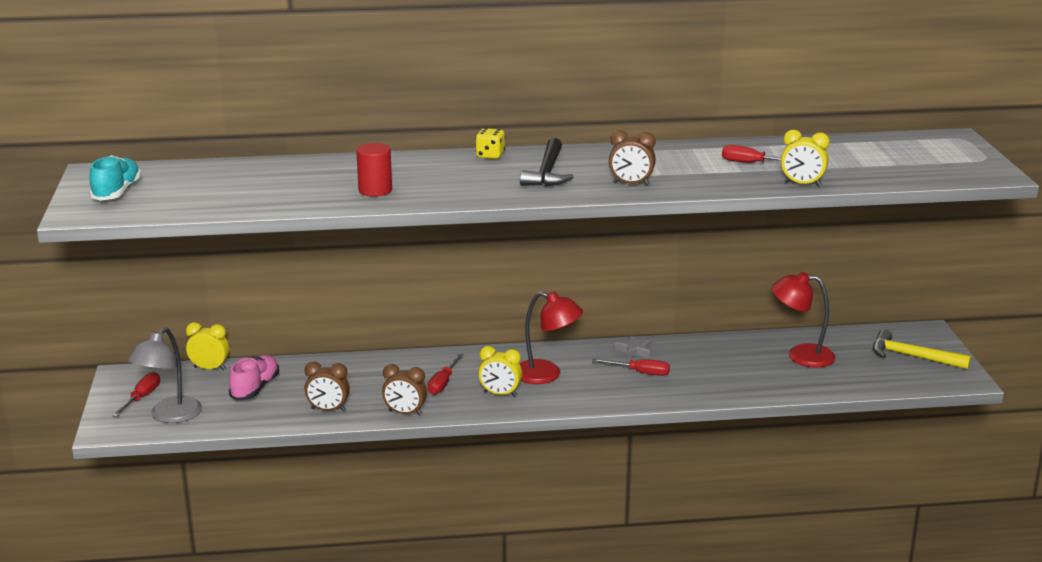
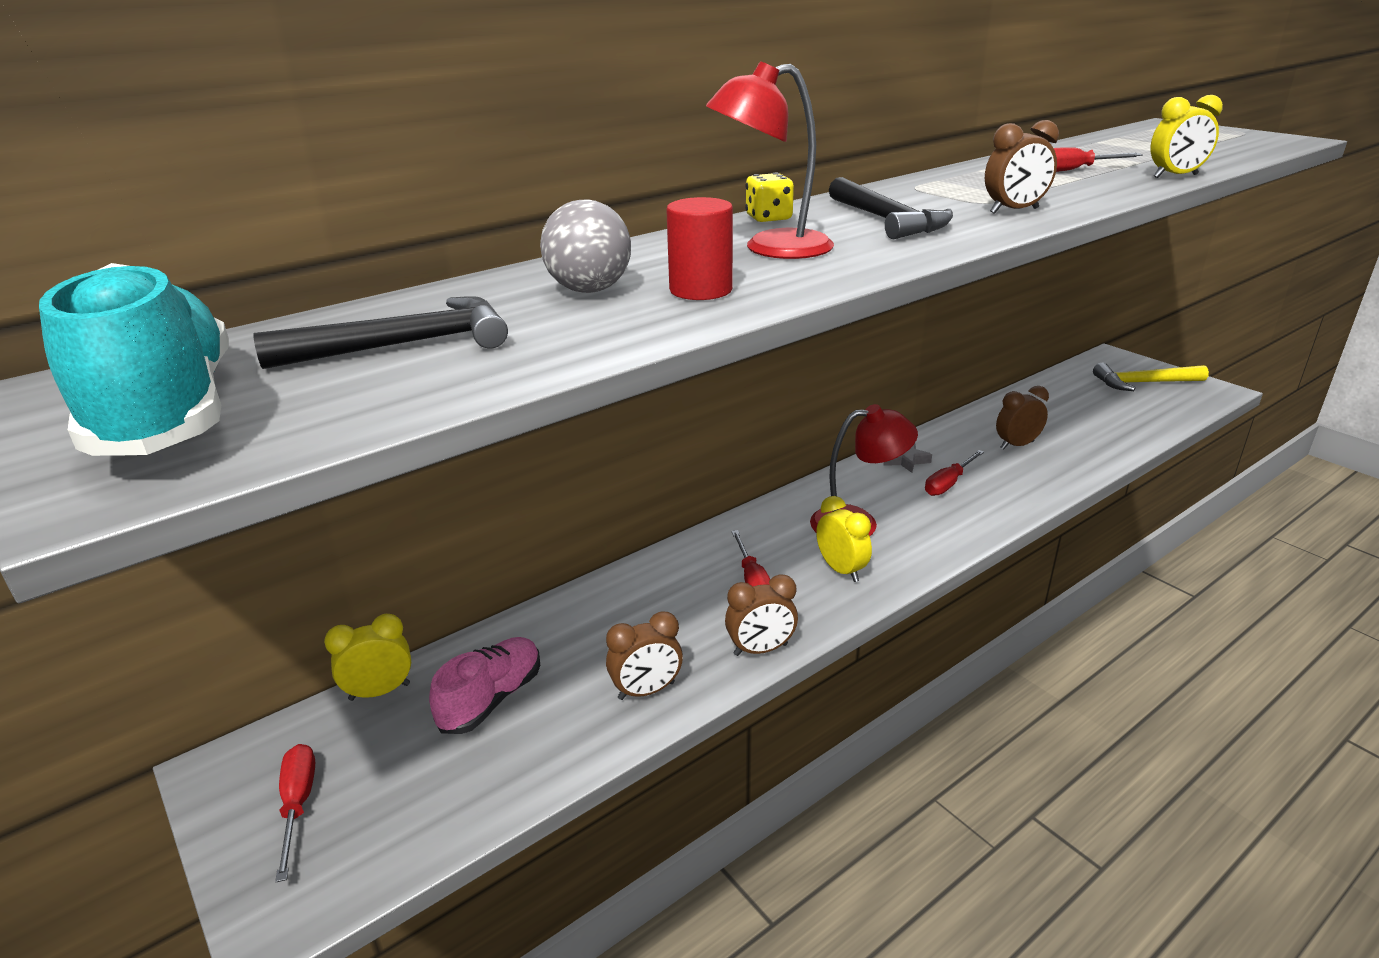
camera: 30 degrees left, 5 degrees up
turquoise shoe [89,155,141,201] -> turquoise shoe [39,263,229,456], size x1.57
grey lamp [128,327,202,423] -> none
pink shoe [229,355,279,400] -> pink shoe turned 45 degrees clockwise [429,637,540,734]
yellow clock [478,346,522,397] -> yellow clock turned 105 degrees counterclockwise [816,496,872,582]
red screwdriver [592,359,670,376] -> red screwdriver turned 150 degrees clockwise [925,450,984,496]
red lamp [772,272,836,368] -> red lamp moved to [706,61,834,259]
none -> black hammer [253,296,508,369]
none -> grey ball [540,200,631,293]
none -> brown clock [996,386,1049,449]

